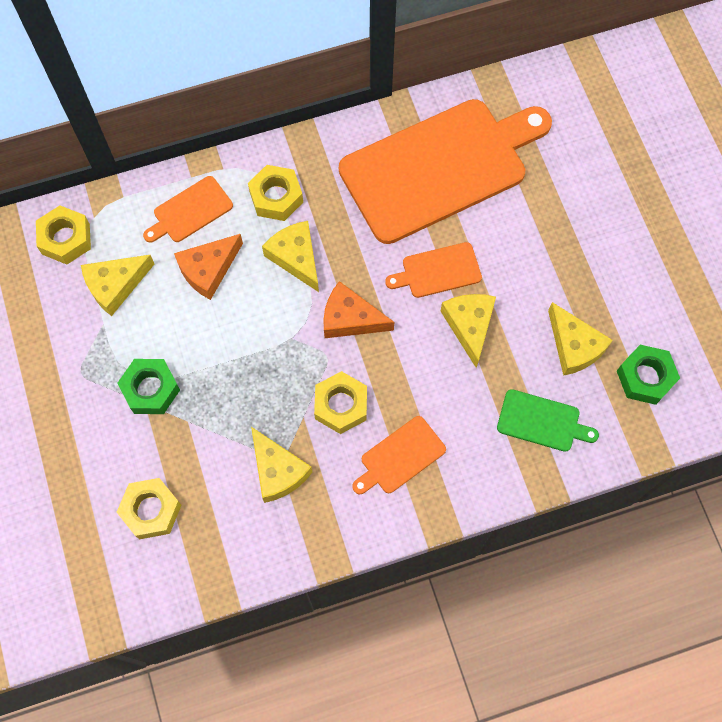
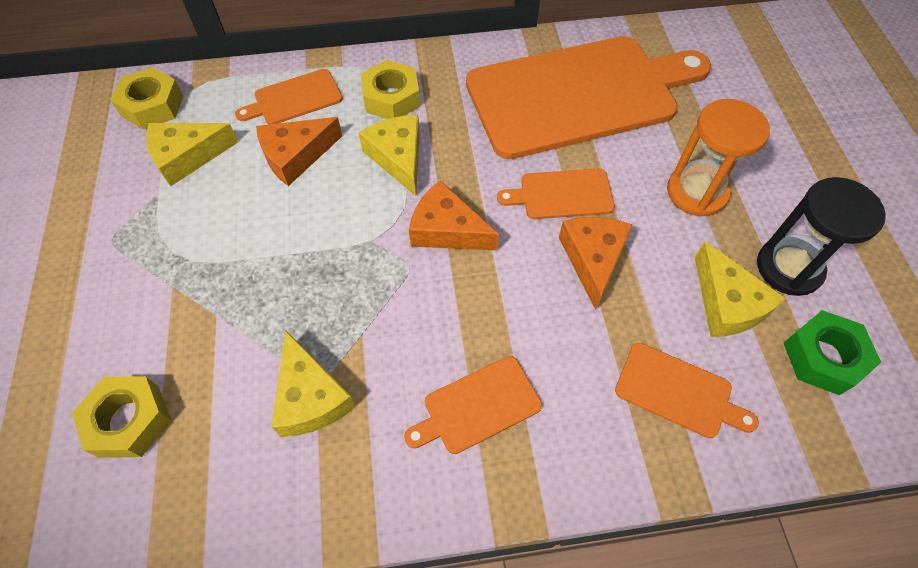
camera: 10 degrees right, 10 degrees down
green nut [117,359,180,414] -> none
yellow nut [314,371,367,434] -> none
yellow cheese [441,294,496,368] -> orange cheese [559,217,633,310]
green cutting board [497,389,599,452] -> orange cutting board [615,343,759,438]
none -> orange hourglass [667,99,770,216]
none -> black hourglass [757,177,886,296]

